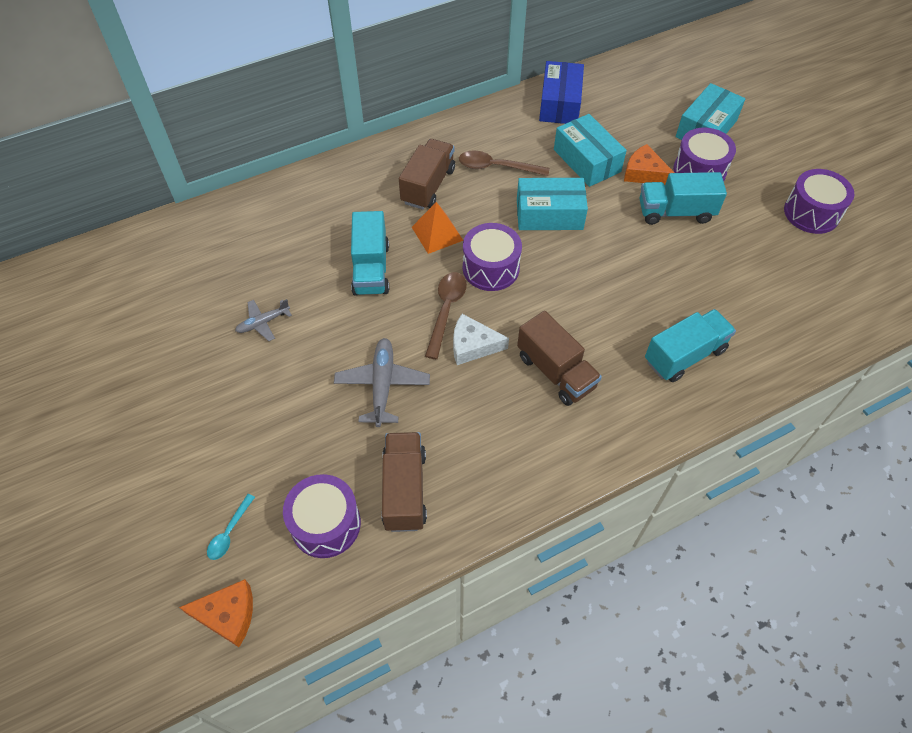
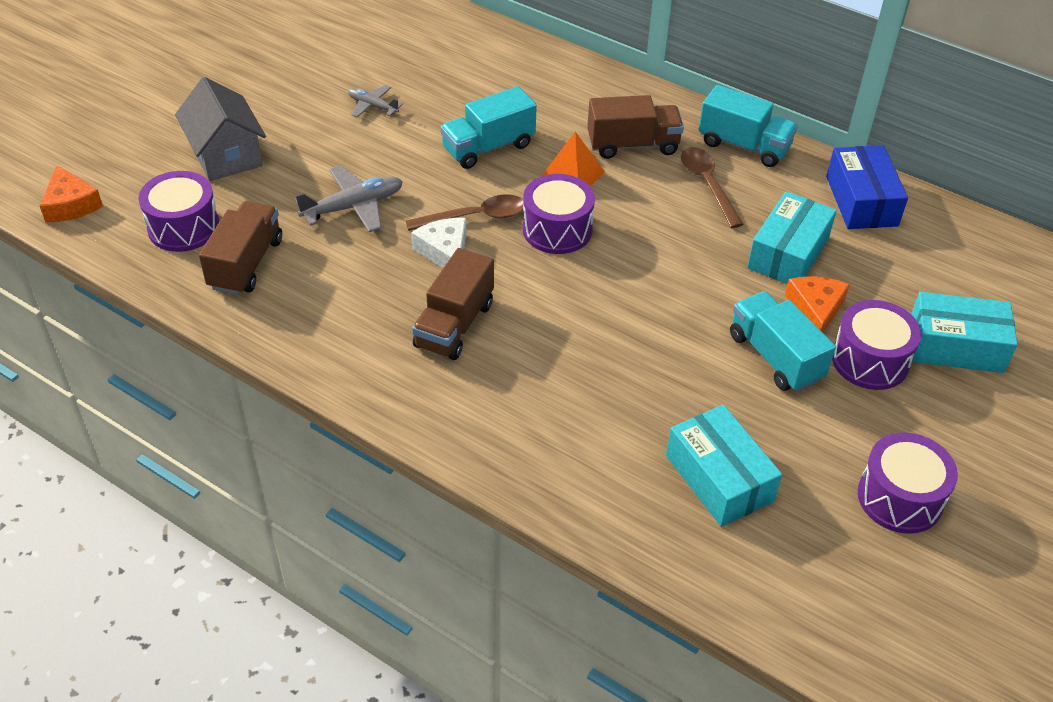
camera: 60 degrees right, 10 degrees down
turquoise spoon [207,494,255,560] -> none
brown truck [381,432,427,532] -> brown truck turned 45 degrees counterclockwise [199,201,282,295]
turquoise box [517,178,588,230] -> turquoise box moved to [666,405,782,527]
blue box [539,61,584,124] -> blue box turned 75 degrees counterclockwise [826,145,908,229]
turquoise truck [645,309,736,382] -> turquoise truck moved to [699,85,798,167]
none -> grey house [175,77,266,181]

